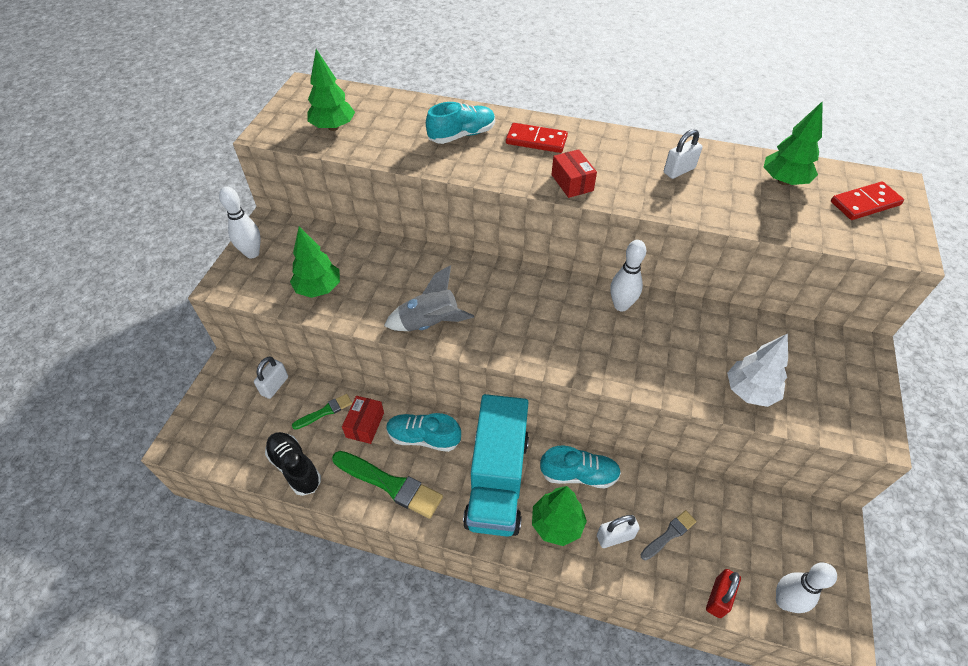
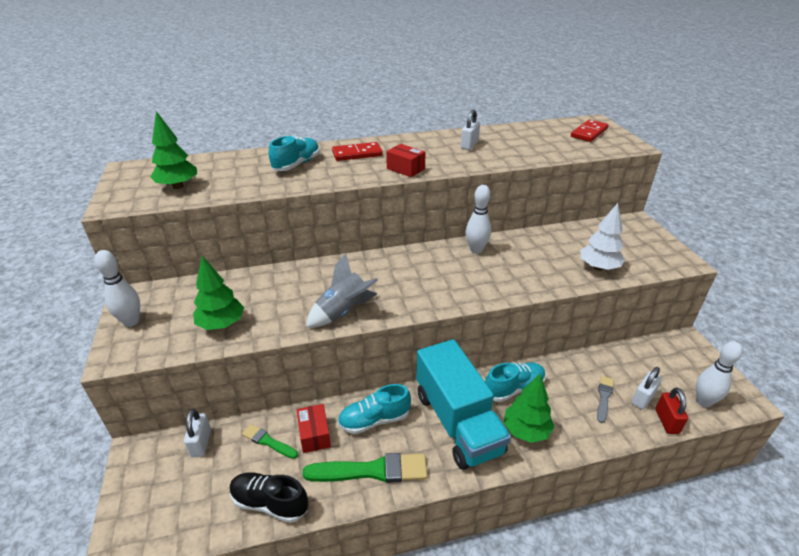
camera: 30 degrees left, 15 degrees down
green brush [292,394,352,430] -> green brush turned 90 degrees counterclockwise [242,424,298,459]
white padlock [597,515,640,548] -> white padlock moved to [632,367,662,410]
green tree [764,101,823,185] -> none

